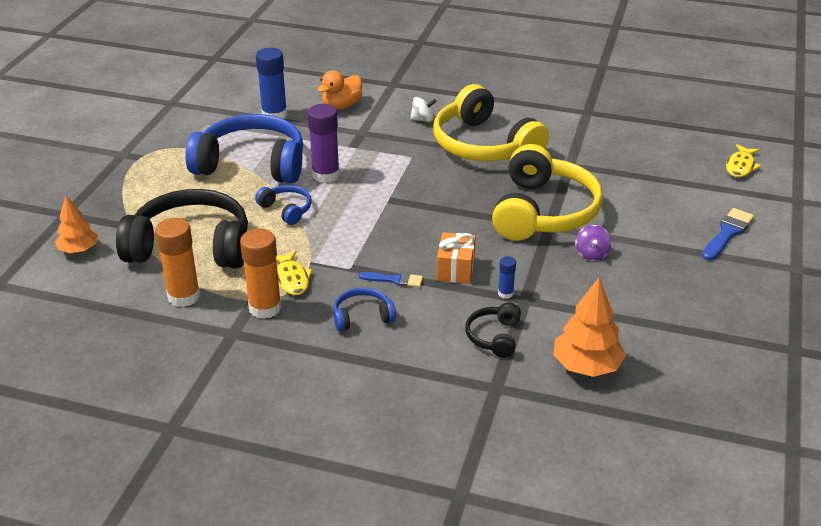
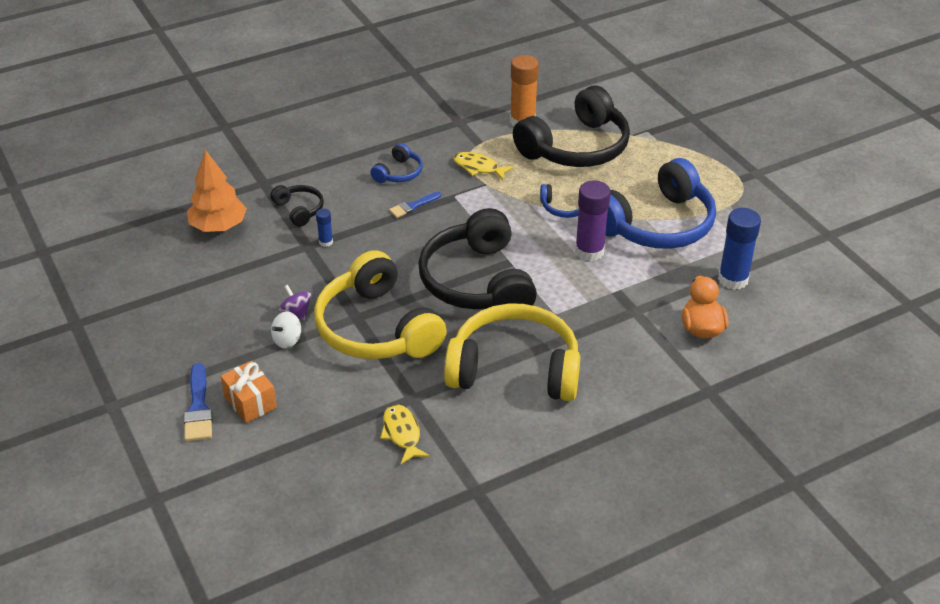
camera: 135 degrees right, 5 degrees up
orange tree [55,196,98,253] -> none
orange glue stick [240,229,282,319] -> none
white spinning top [410,97,437,122] -> white spinning top moved to [271,311,301,349]
orange gift [437,232,476,284] -> orange gift moved to [221,361,277,423]
yellow fish [726,144,761,177] -> yellow fish moved to [380,404,430,464]
none -> black headphones [418,208,537,309]

